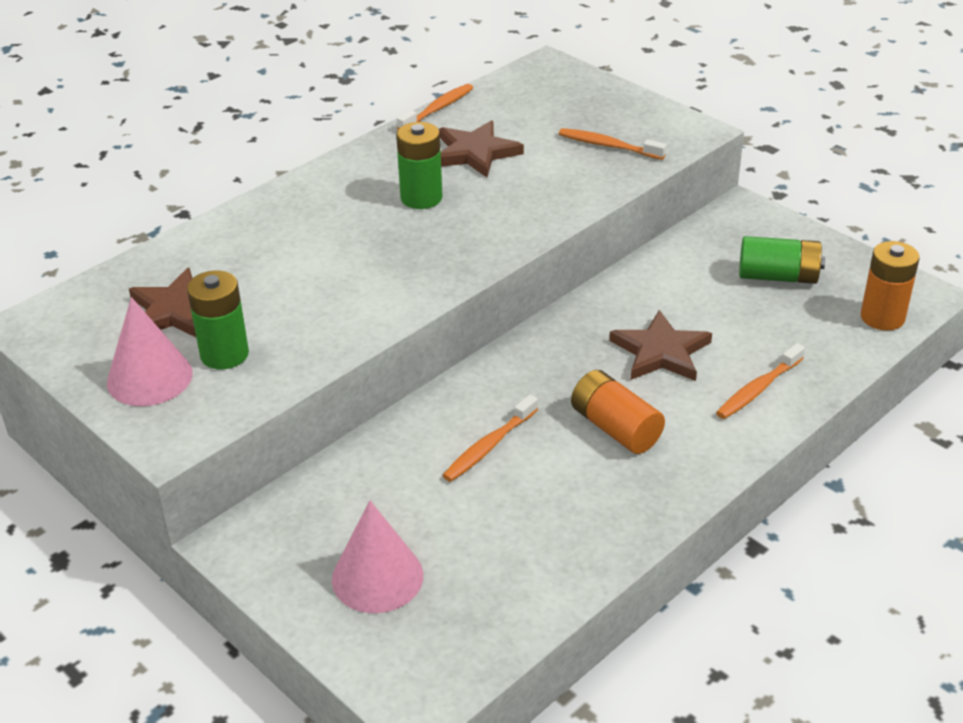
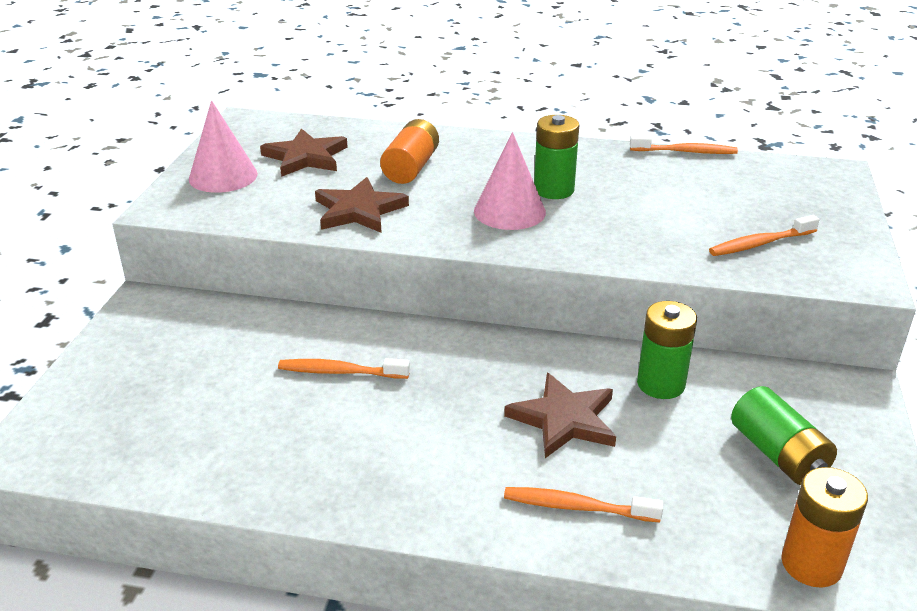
camera: 55 degrees right, 5 degrees down
green battery [187,270,249,369] -> green battery moved to [637,301,697,399]
pink cone [332,501,423,613] -> pink cone moved to [474,132,546,230]
brown star [439,120,524,178] -> brown star moved to [315,177,409,233]
orange toothbrush [559,128,667,160] -> orange toothbrush turned 105 degrees counterclockwise [709,215,820,256]
orange battery [571,370,665,454] -> orange battery moved to [380,119,439,184]

